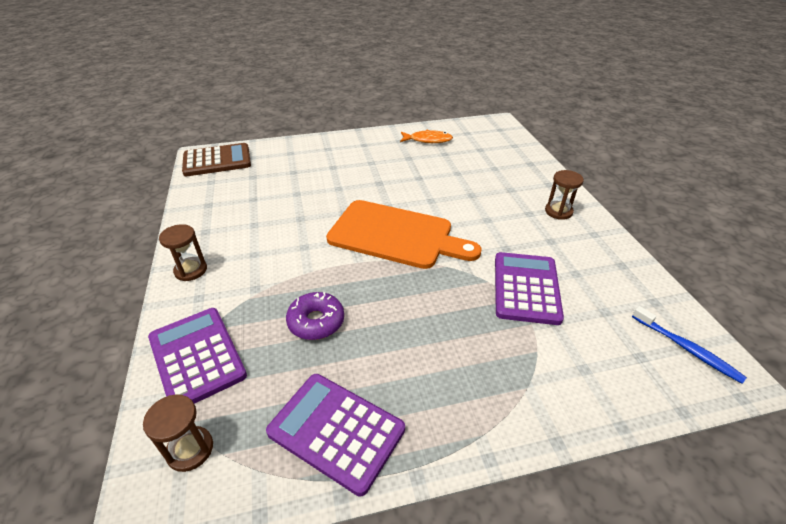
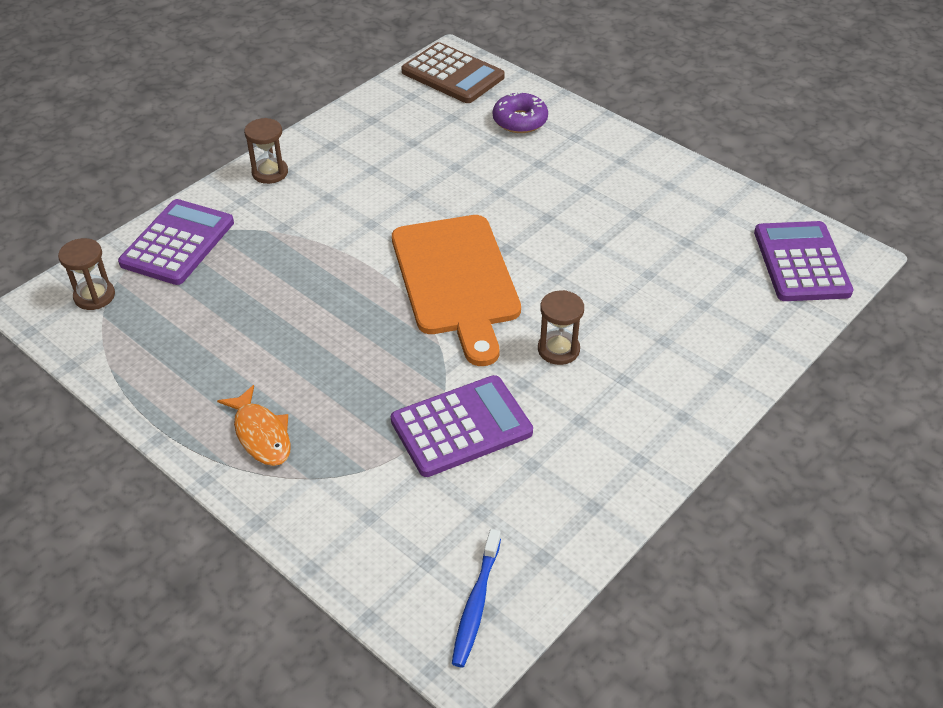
camera: 55 degrees right, 5 degrees up
purple calculator [266,374,405,496] -> purple calculator moved to [754,221,853,301]
purple donut [286,292,344,340] -> purple donut moved to [493,92,548,133]
orange fish [400,130,453,143] -> orange fish moved to [217,385,291,466]
brown hourglass [545,170,584,220] -> brown hourglass moved to [538,290,584,365]

